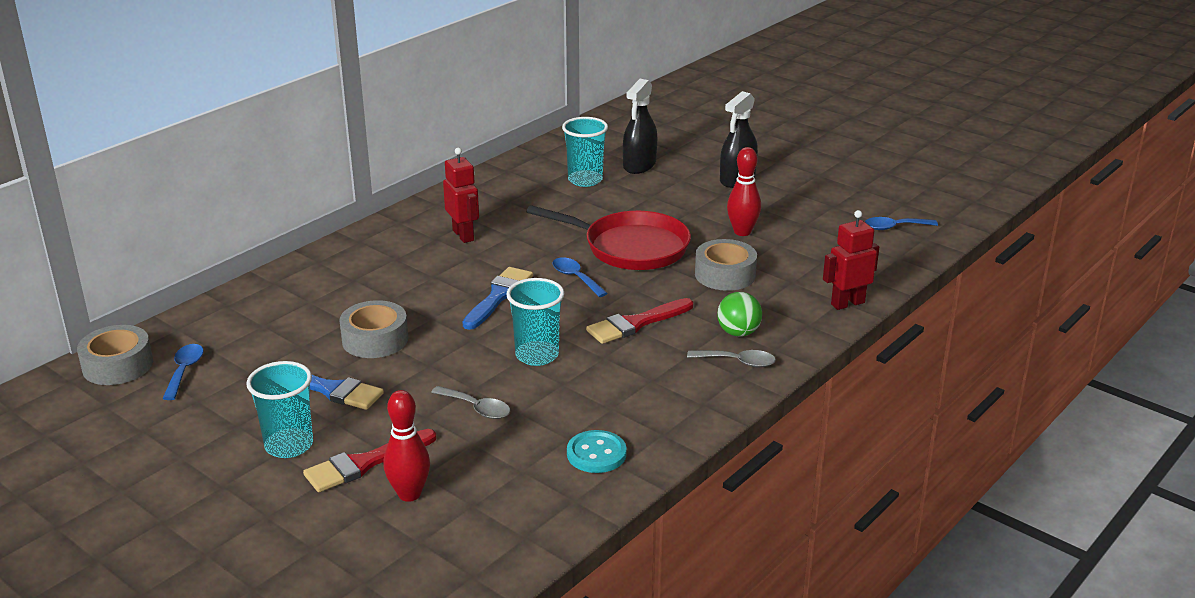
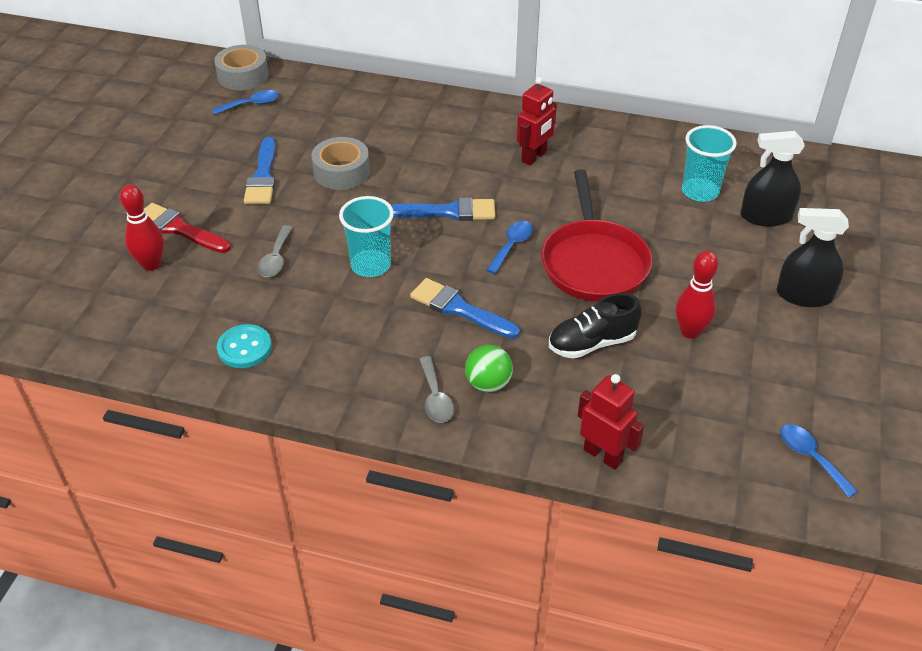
camera: 65 degrees right, 15 degrees up
turquoise cup [246,361,313,458] -> none
red brush [586,298,693,344] -> blue brush [410,278,520,339]
grey tape [695,239,757,291] -> black shoe [549,293,642,359]

